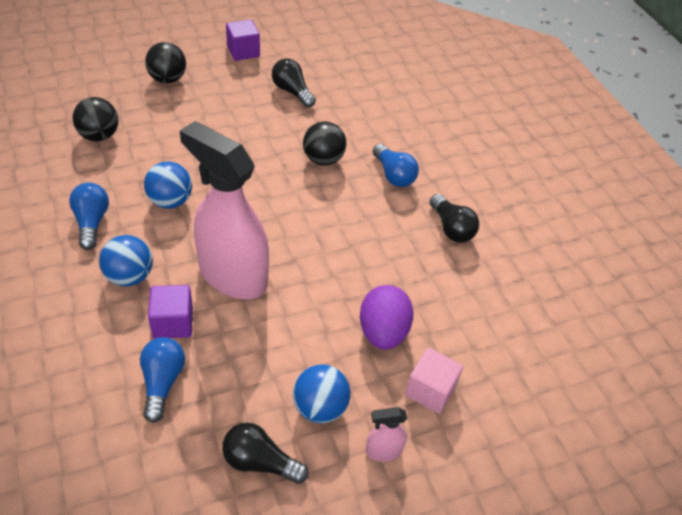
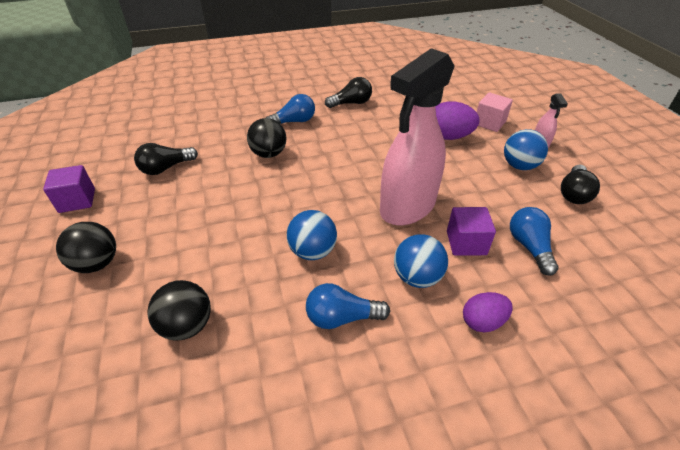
camera: 80 degrees left, 5 degrees down
blue light bulb [140,337,185,423] -> blue light bulb turned 75 degrees clockwise [510,207,559,276]
none -> purple egg [463,292,513,332]

